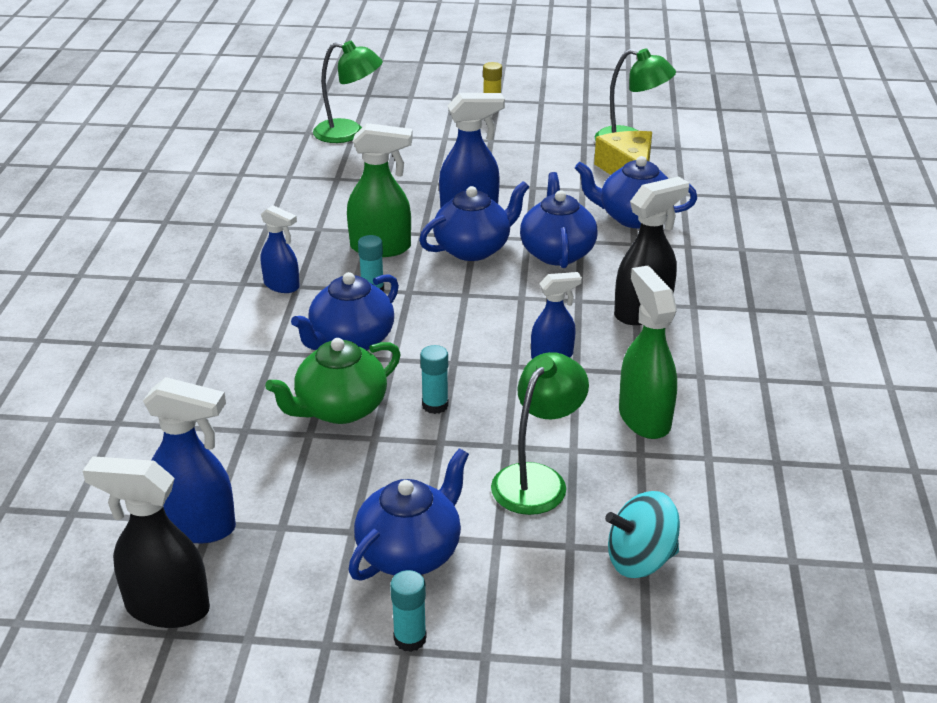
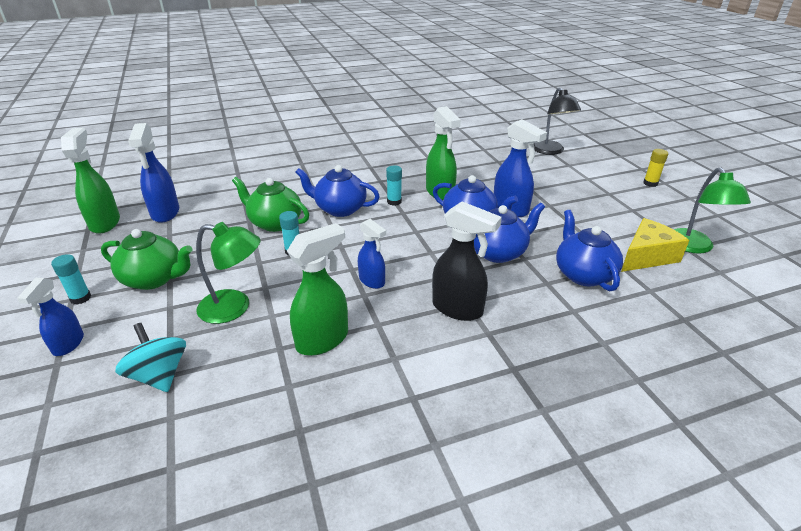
camera: 65 degrees right, 0 degrees up
black spray bottle [83,456,210,628] -> green spray bottle [61,127,120,234]
blue spray bottle [261,205,300,293] -> blue spray bottle moved to [17,278,84,356]
green lamp [313,41,383,143] -> black lamp [534,87,581,155]
blue teapot [348,448,469,580] -> green teapot [101,229,192,290]

